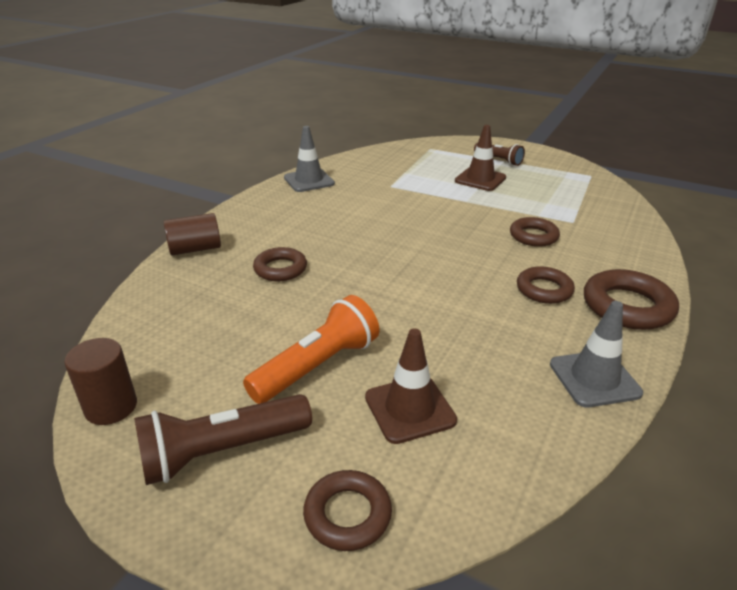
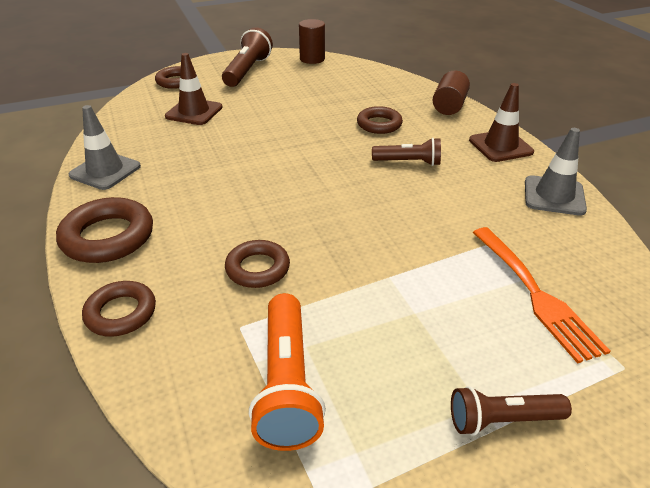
camera: 130 degrees right, 5 degrees up
orange flashlight [243,295,379,404] -> orange flashlight moved to [249,293,326,451]
brown traffic cone [455,125,506,191] -> brown traffic cone moved to [469,83,534,162]
brown ring [517,266,575,304] -> brown ring moved to [82,281,156,337]
none -> brown flashlight [372,138,441,166]
none -> orange fork [473,227,610,364]

